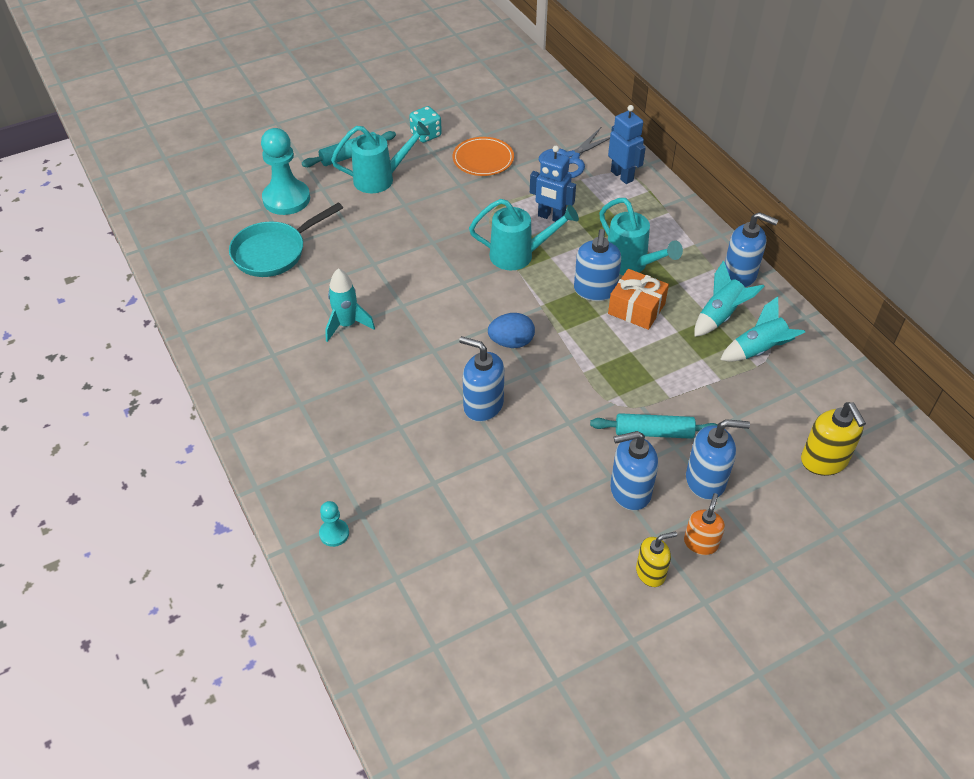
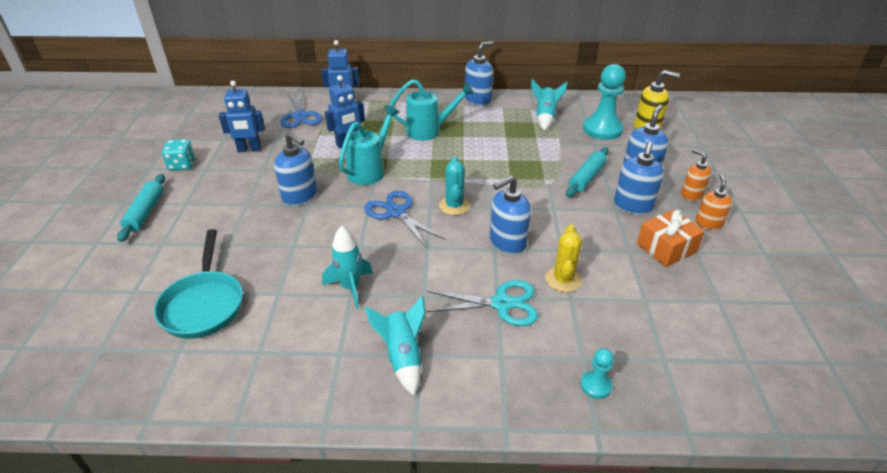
camera: 60 degrees left, 10 degrees down
turquoise pawn [261,128,310,215] -> turquoise pawn moved to [583,64,626,140]
turquoise watering can [331,121,430,193] -> none
orange plate [453,137,514,176] -> blue robot [219,81,265,152]
blue egg [488,313,535,348] -> turquoise cactus [439,156,470,215]
blue soap dispenser [574,229,621,301] -> blue soap dispenser moved to [274,132,317,206]
orange gift [608,269,669,330] -> orange gift moved to [637,210,705,267]
yellow soap dispenser [636,531,677,587] -> orange soap dispenser [695,175,732,230]
turquoise rocket [694,261,765,337] -> turquoise rocket moved to [365,296,425,396]
none -> blue scissors [364,191,445,247]
none -> turquoise scissors [426,280,538,326]
none -> yellow cactus [545,224,582,292]

